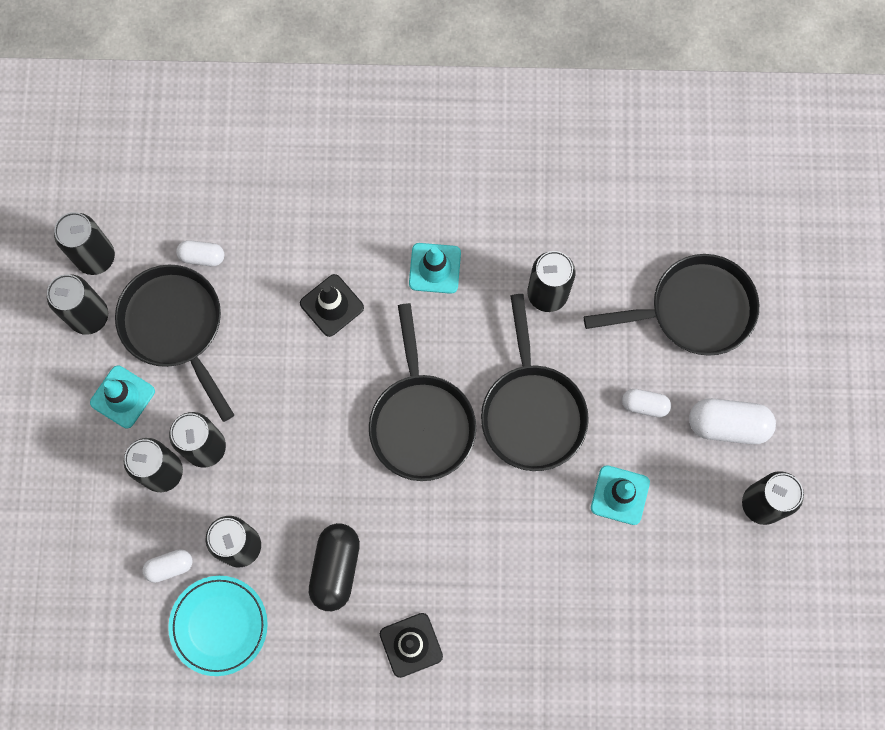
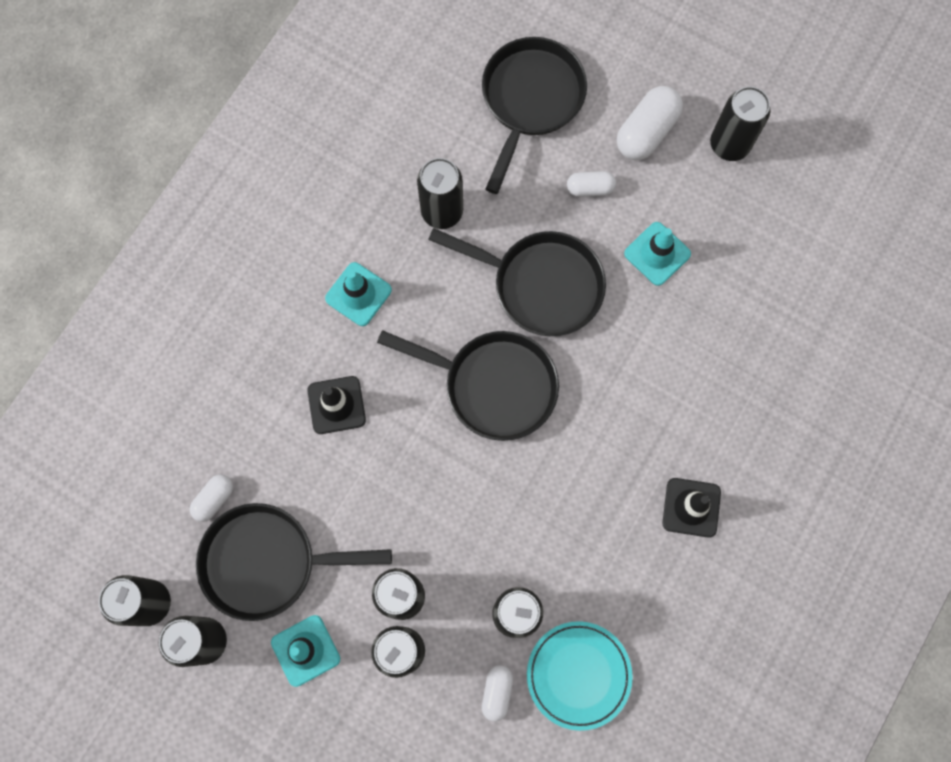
camera: 60 degrees left, 0 degrees up
black capsule [309,523,360,611] -> none
white capsule [622,389,671,417] -> white capsule turned 45 degrees clockwise [567,171,616,197]

